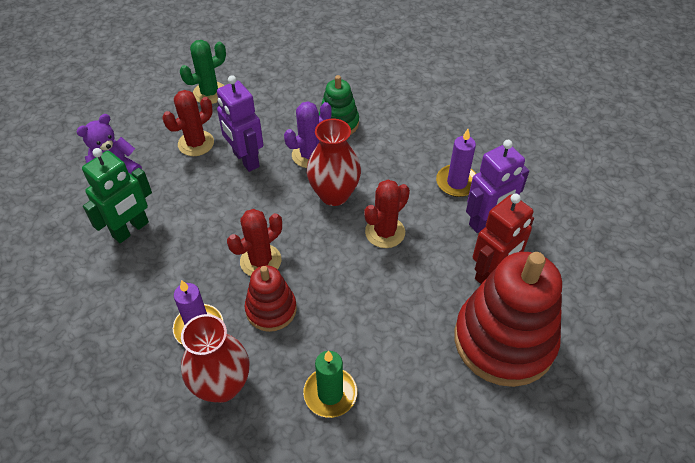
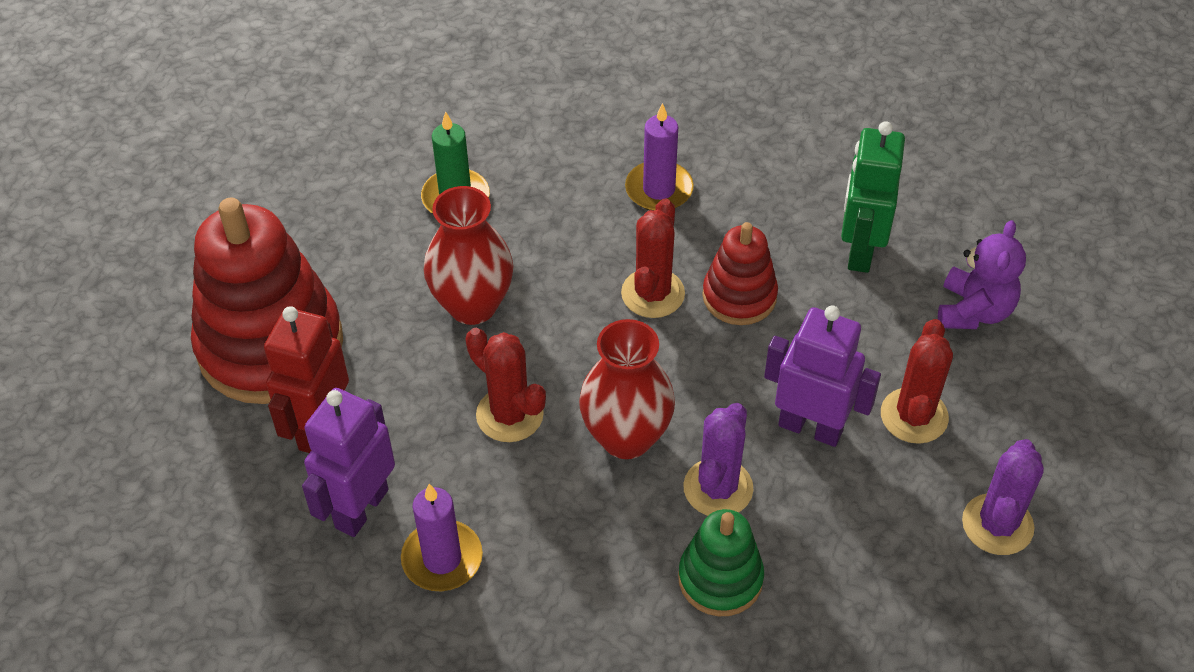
camera: 150 degrees right, 0 degrees up
green cactus [180,40,226,104] -> purple cactus [962,439,1044,555]
red vase [181,314,249,403] -> red vase moved to [424,186,513,325]
red stacking toy [245,265,297,332] -> red stacking toy moved to [702,222,778,325]
red cactus [364,180,410,248] -> red cactus turned 60 degrees counterclockwise [466,328,546,442]

